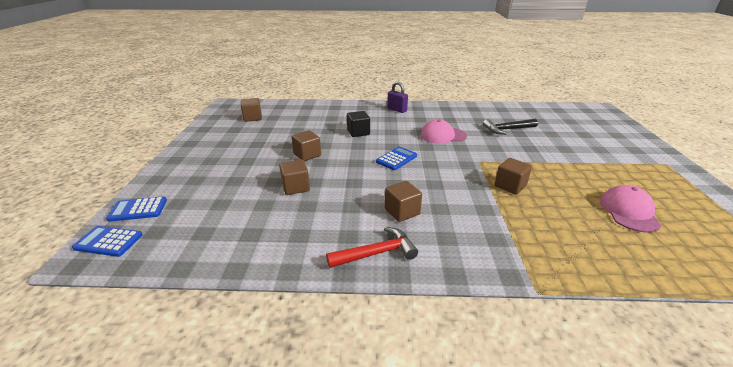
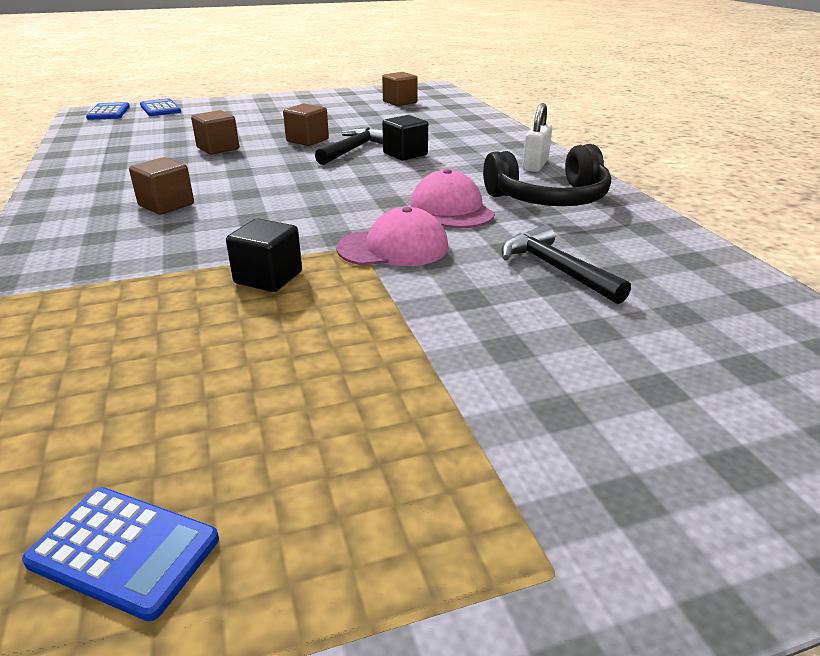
camera: 70 degrees right, 0 degrees up
red hammer [326,227,418,268] -> none
blue calculator [376,147,417,170] -> blue calculator moved to [22,487,219,621]
purple padlock [387,81,408,113] -> white padlock [522,103,552,172]
brown cube [495,158,532,195] -> black cube [226,218,302,292]
pink cap [600,185,662,233] -> pink cap moved to [336,207,449,266]
none -> black hammer [315,127,383,165]
none -> black headphones [483,144,611,206]

